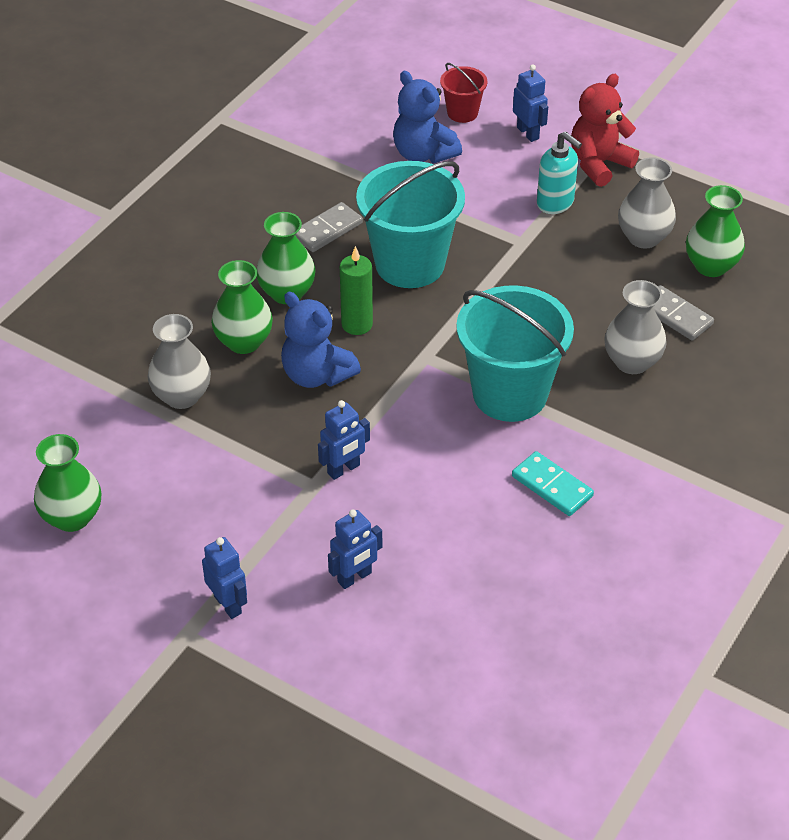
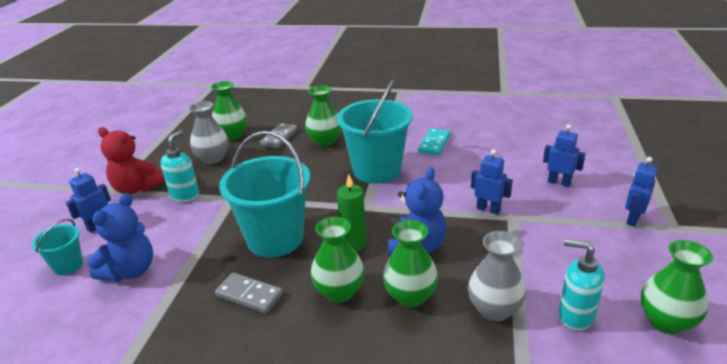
camera: 110 degrees left, 15 degrees down
red bucket [440,63,487,123] -> turquoise bucket [32,219,83,275]
grey vase [604,280,667,374] -> green vase [305,85,341,147]
none -> turquoise soap dispenser [558,239,605,330]

